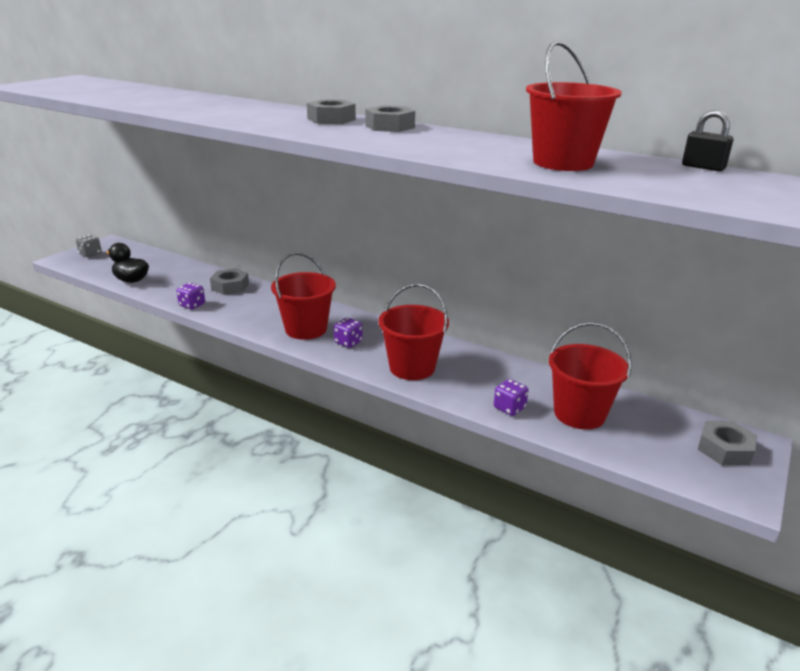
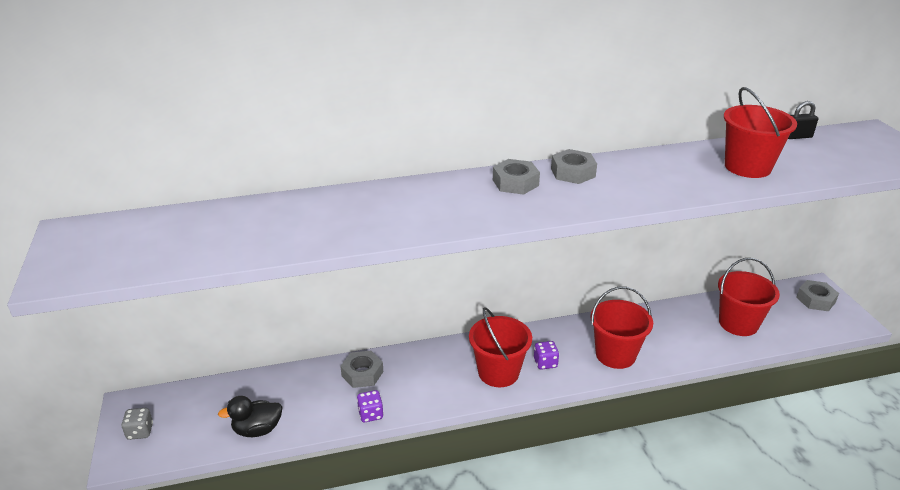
camera: 45 degrees left, 5 degrees up
purple dice [494,379,528,416] -> none

